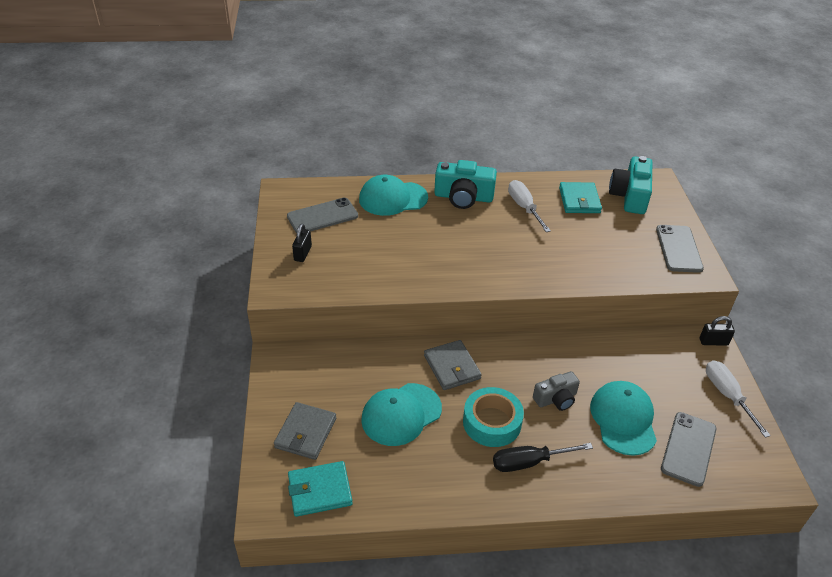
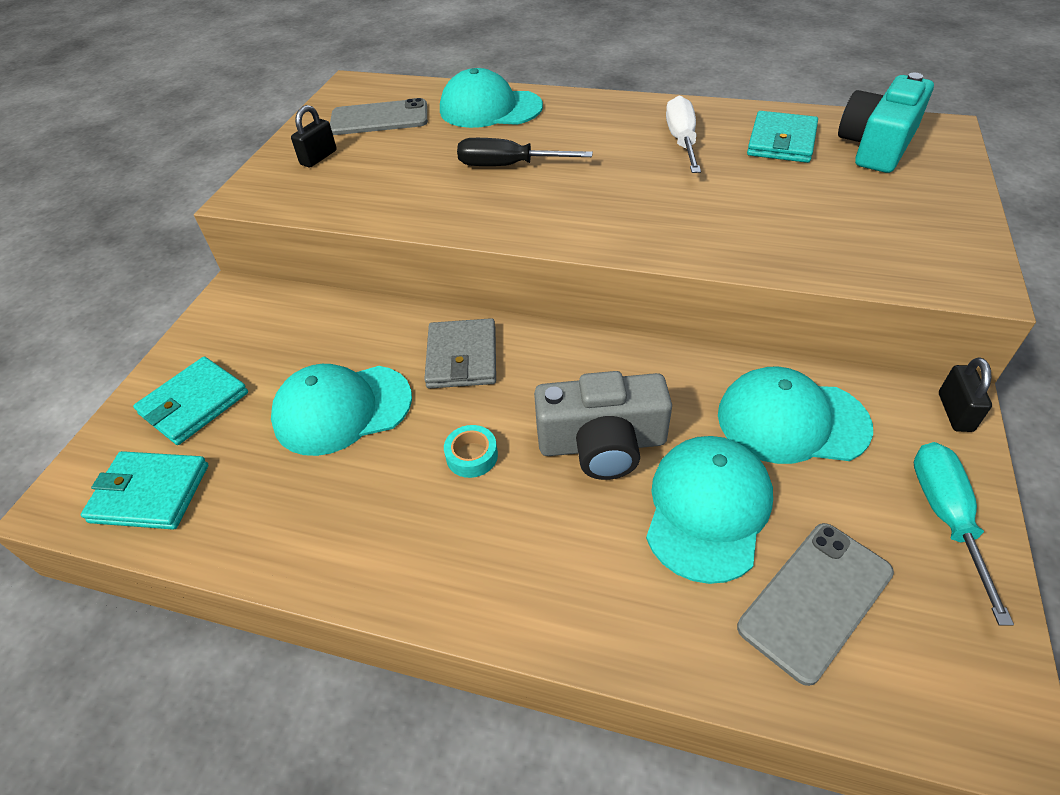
camera: 25 degrees right, 5 degrees up
grey wallet [274,402,336,460] -> turquoise wallet [133,357,248,445]
turquoise camera [434,160,497,209] -> none
turquoise tape [463,387,524,447] -> turquoise tape [444,425,498,478], size x0.51
black screwdriver [493,443,593,472] -> black screwdriver moved to [457,138,593,166]
grey camera [533,371,580,411] -> grey camera [534,371,672,480], size x1.61
grey phone [656,225,704,273] -> none
black padlock [700,316,735,346] -> black padlock turned 75 degrees clockwise [939,358,992,432]
white screwdriver [706,360,771,438] -> turquoise screwdriver [914,442,1014,626]
none -> turquoise cap [718,366,873,464]

